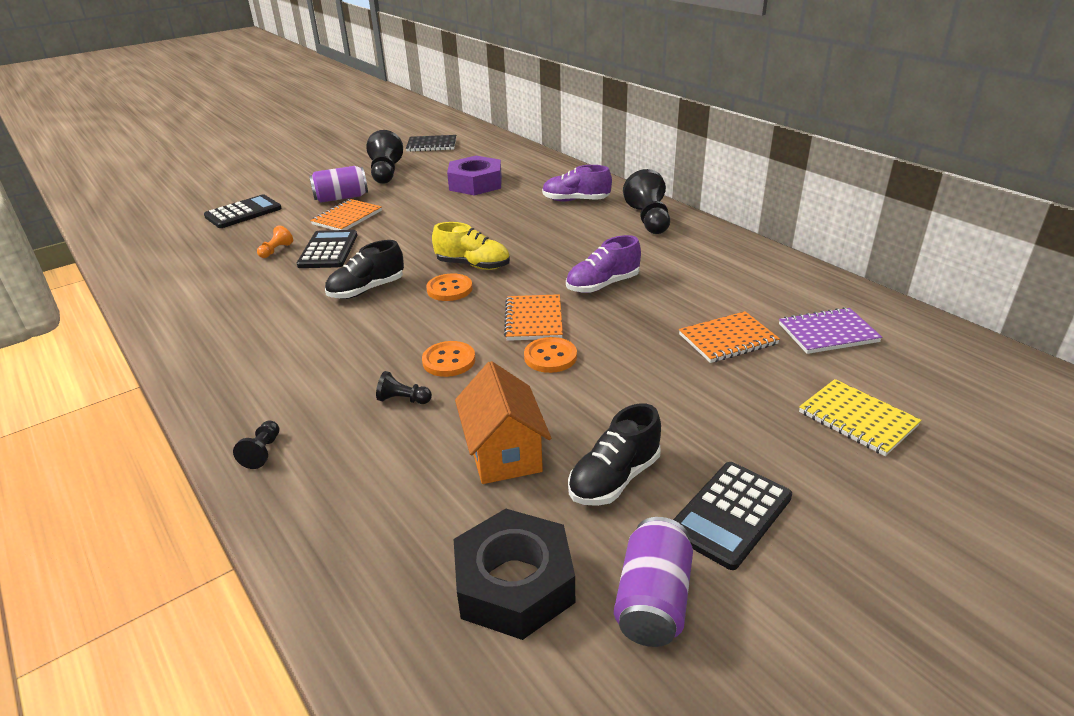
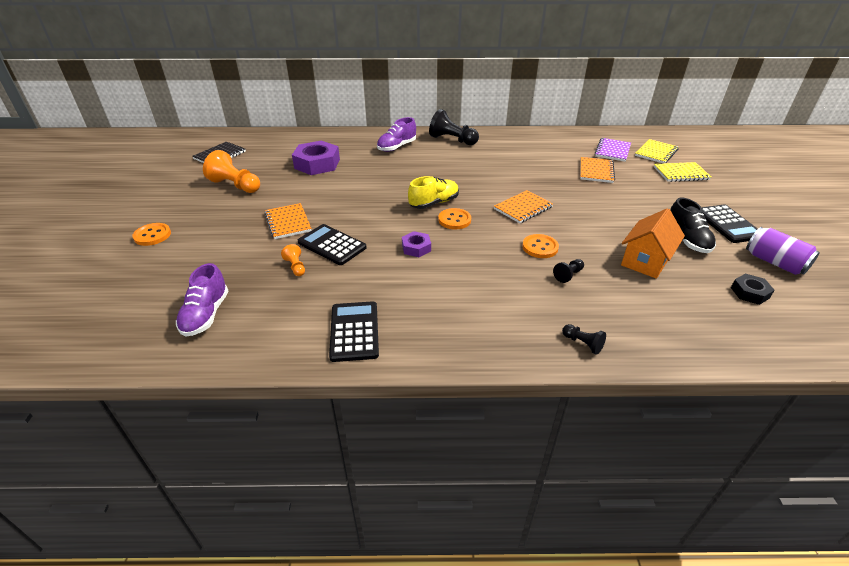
camera: 55 degrees left, 5 degrees up
black calculator [204,194,282,228] -> black calculator moved to [329,301,379,362]
purple can [309,166,368,203] -> none
black shoe [325,240,404,299] -> purple nut [402,231,431,257]
black pawn [366,130,403,184] -> orange pawn [203,150,260,193]
black nut [454,509,575,640] -> black nut [731,274,775,305], size x0.52
orange house [455,361,551,484] -> orange house turned 75 degrees counterclockwise [621,208,685,279]
orange notebook [504,294,563,341] -> orange notebook turned 75 degrees counterclockwise [494,190,553,223]
orange button [524,337,577,373] -> orange button moved to [132,223,171,246]
purple shoe [566,235,641,293] -> purple shoe moved to [176,263,229,337]
none -> yellow notebook [635,139,678,164]

